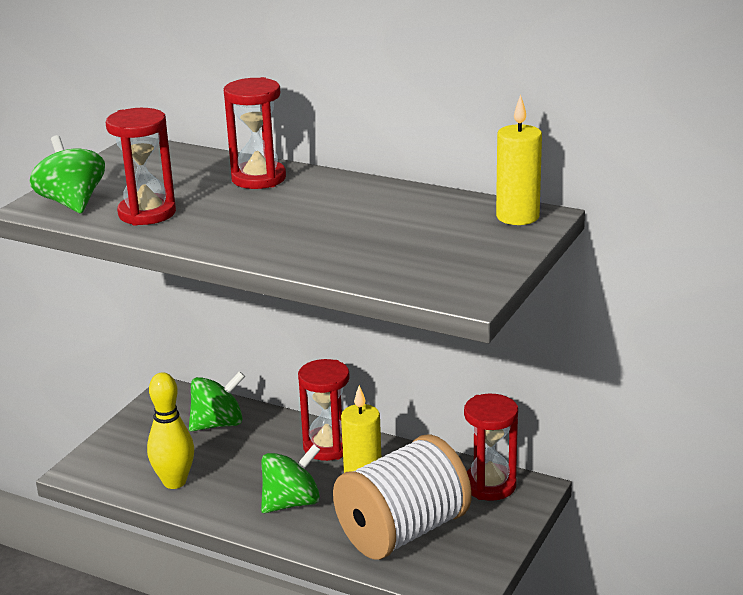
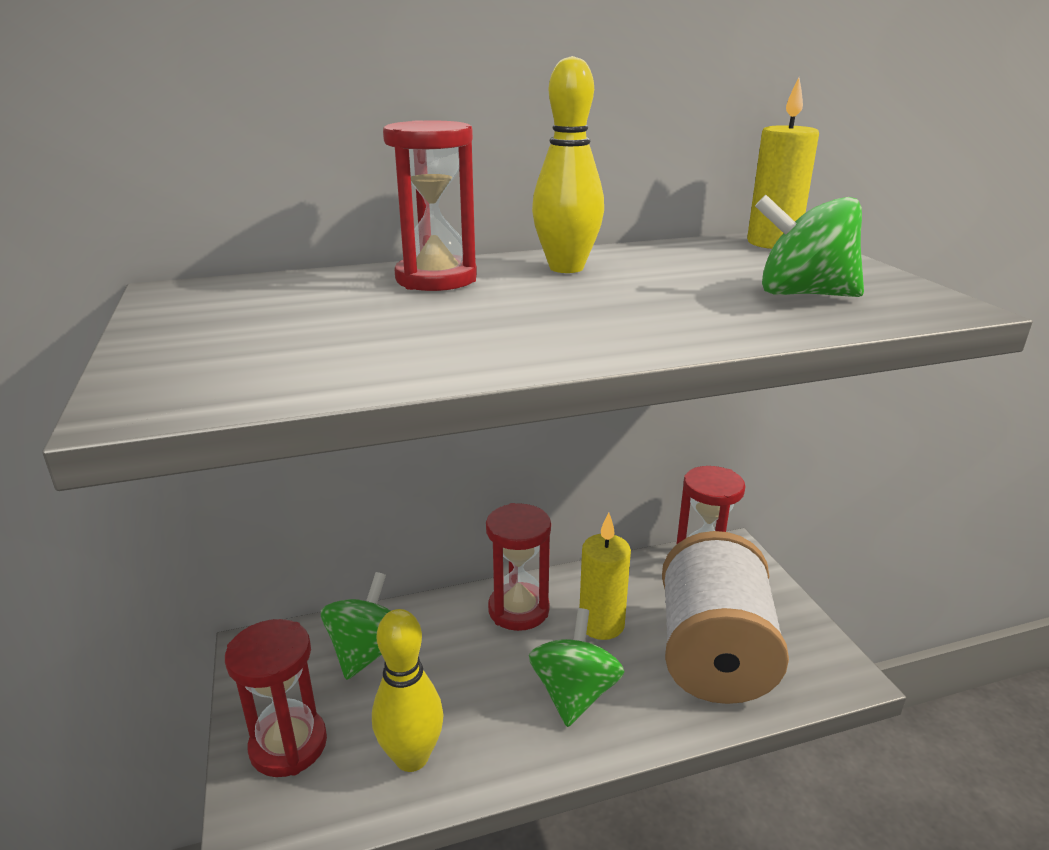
camera: 45 degrees left, 0 degrees up
green spinning top [29,135,105,213] -> green spinning top moved to [755,195,864,297]
red hourglass [105,108,176,226] -> red hourglass moved to [225,619,327,777]
none -> yellow bowling pin [532,56,604,273]

